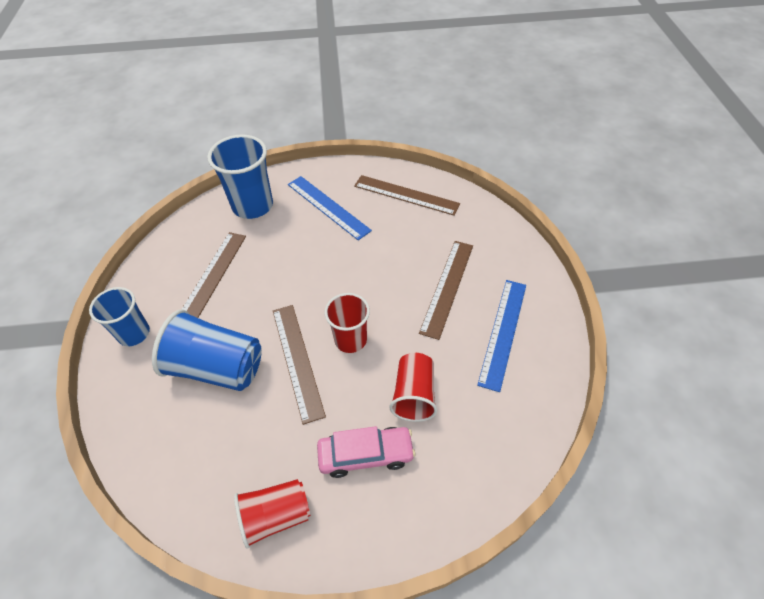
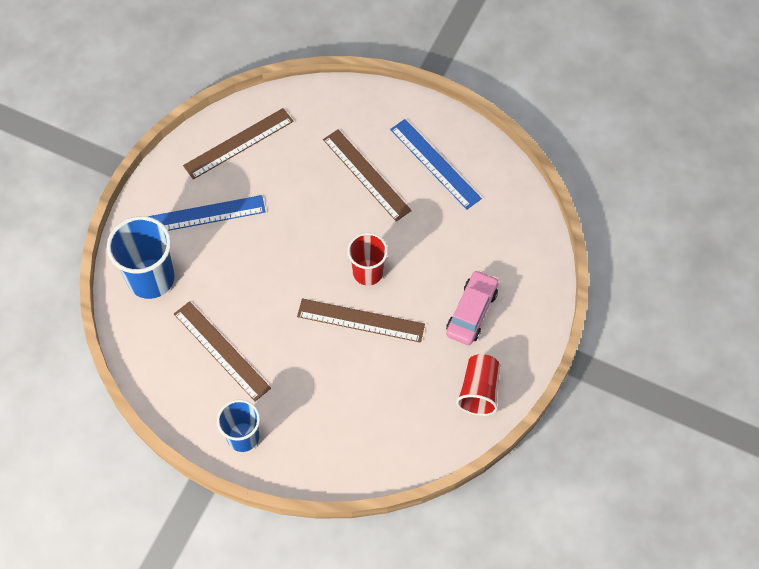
camera: 60 degrees left, 10 degrees up
blue cup [152,309,262,391] -> none
red cup [390,353,437,422] -> none

